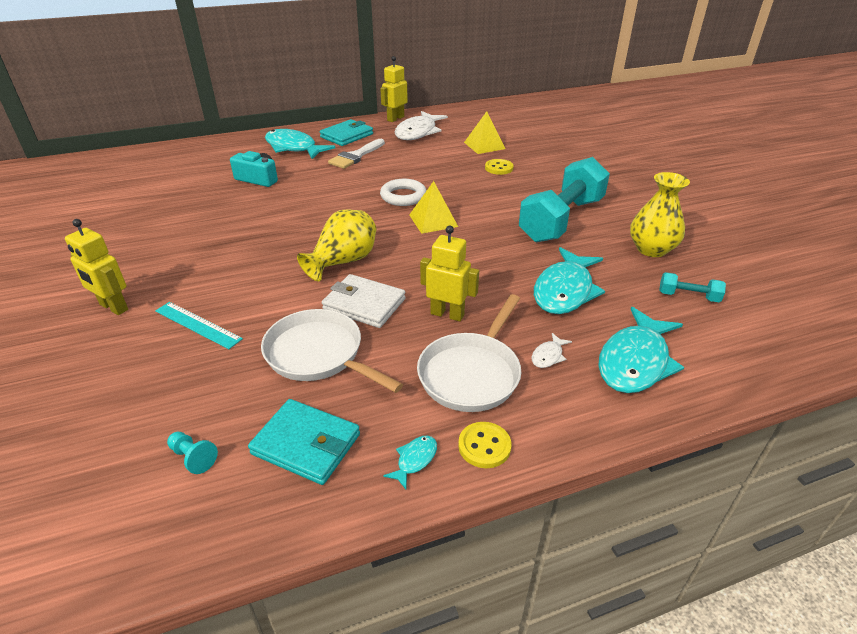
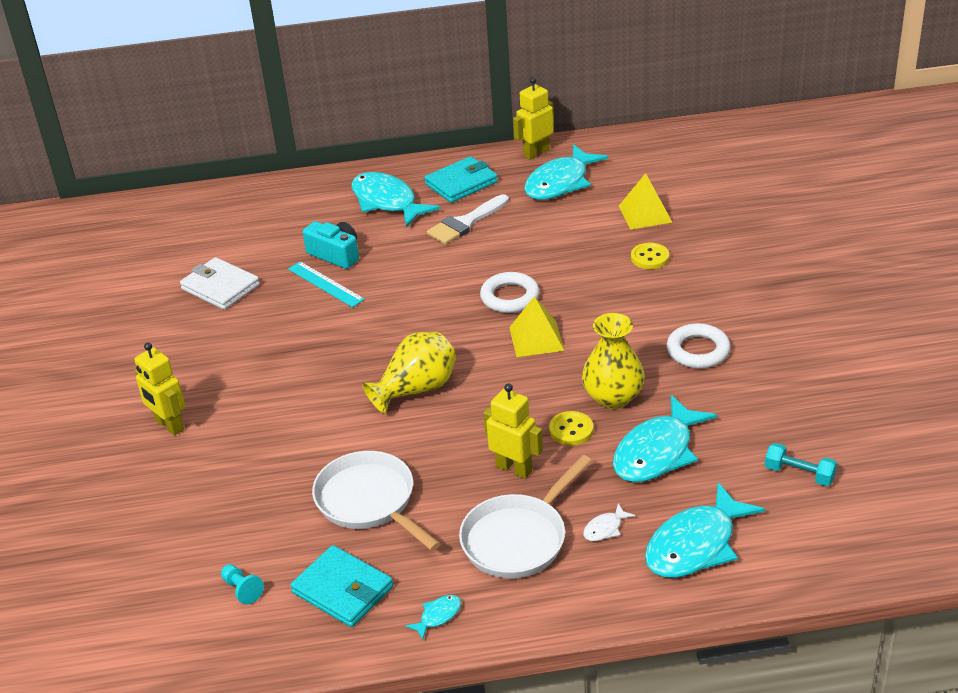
camera: 15 degrees right, 0 degrees up
turquoise ruler [155,302,243,349] -> turquoise ruler moved to [288,261,365,307]
white wallet [322,274,406,328] -> white wallet moved to [180,257,260,310]
white fish [395,111,448,140] -> turquoise fish [524,144,608,200]
yellow button [458,422,511,468] -> yellow button moved to [549,411,593,445]
turquoise dumbbell [519,157,610,242] -> white ring [667,323,731,368]
yellow vase [630,172,690,257] -> yellow vase moved to [582,313,645,409]

